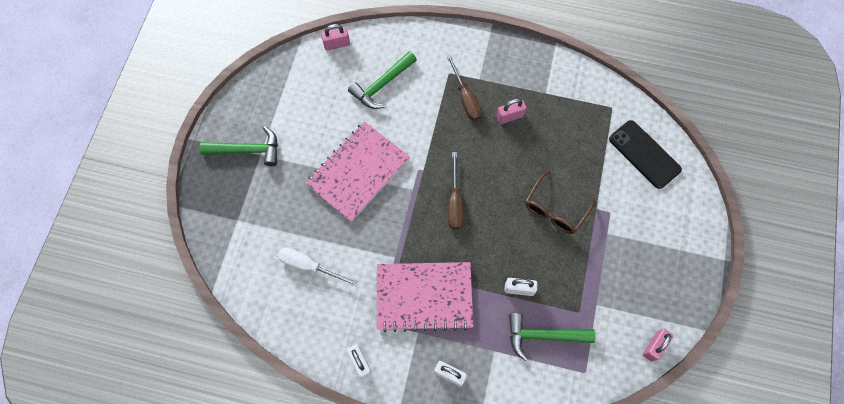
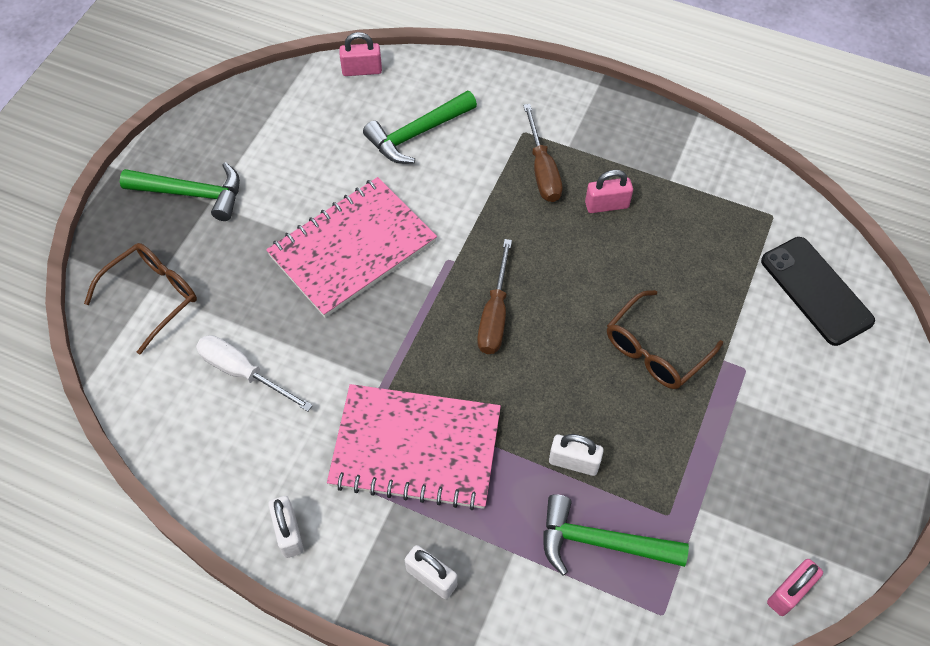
camera: 10 degrees right, 10 degrees down
none -> brown glasses [84,243,197,354]

